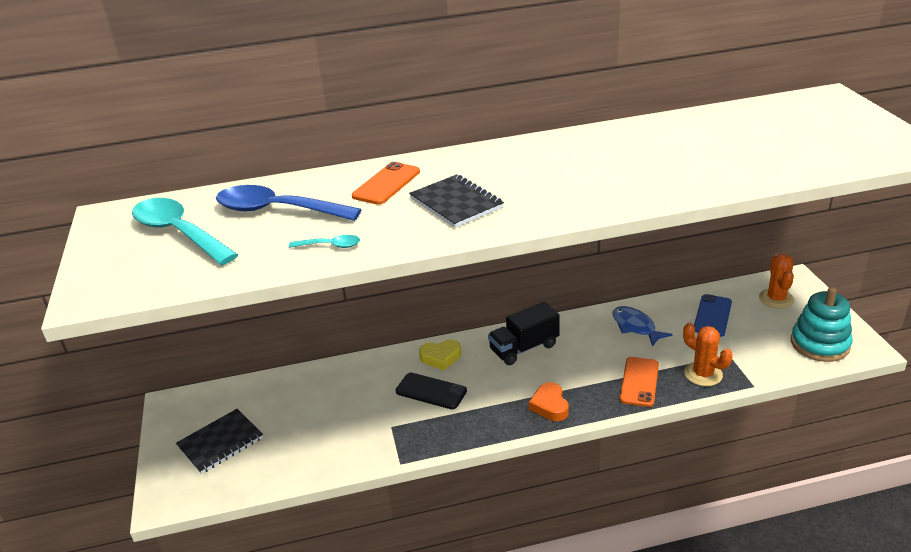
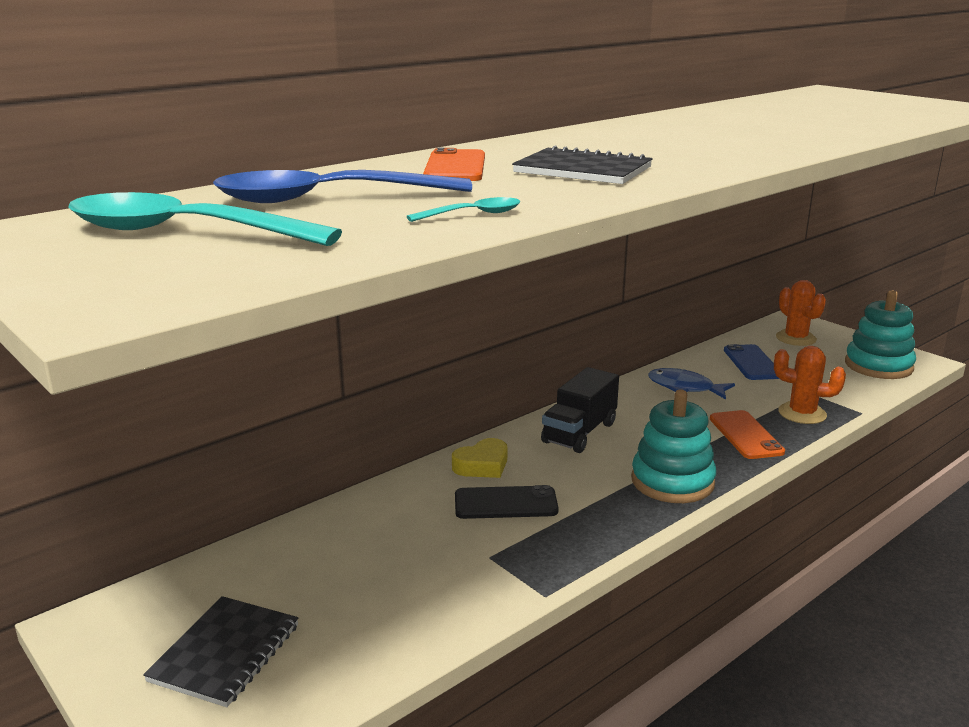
camera: 30 degrees left, 10 degrees down
orange heart [529,382,569,421] -> turquoise stacking toy [631,390,716,503]

